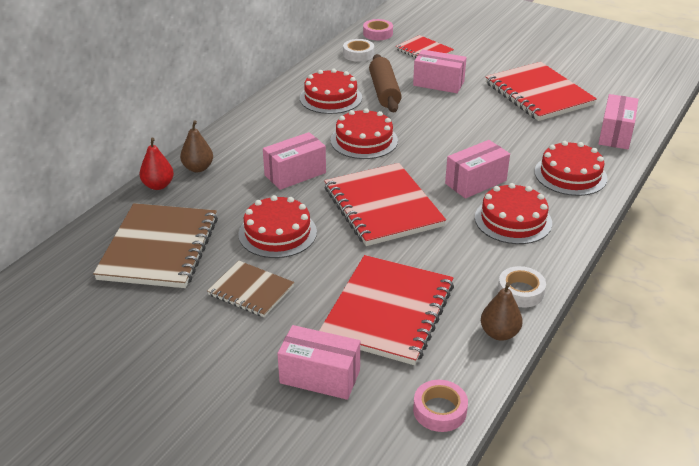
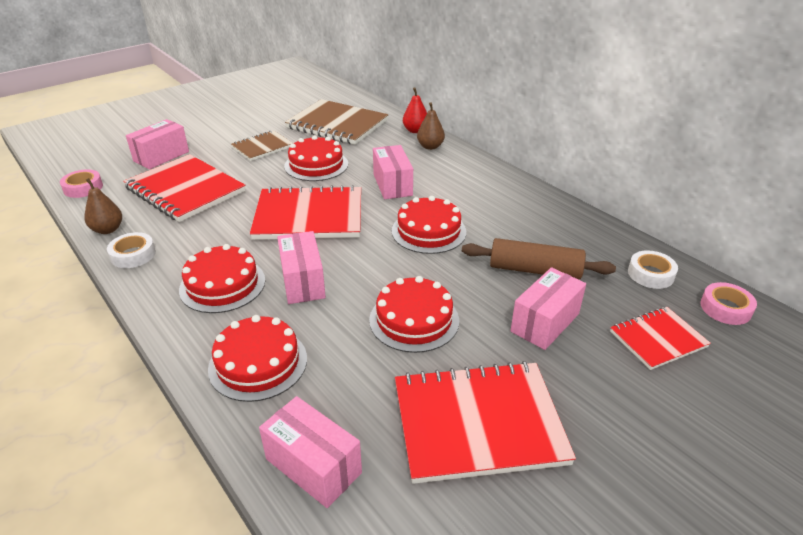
camera: 110 degrees right, 0 degrees up
red cake [300,69,362,114] -> red cake moved to [369,276,459,353]

